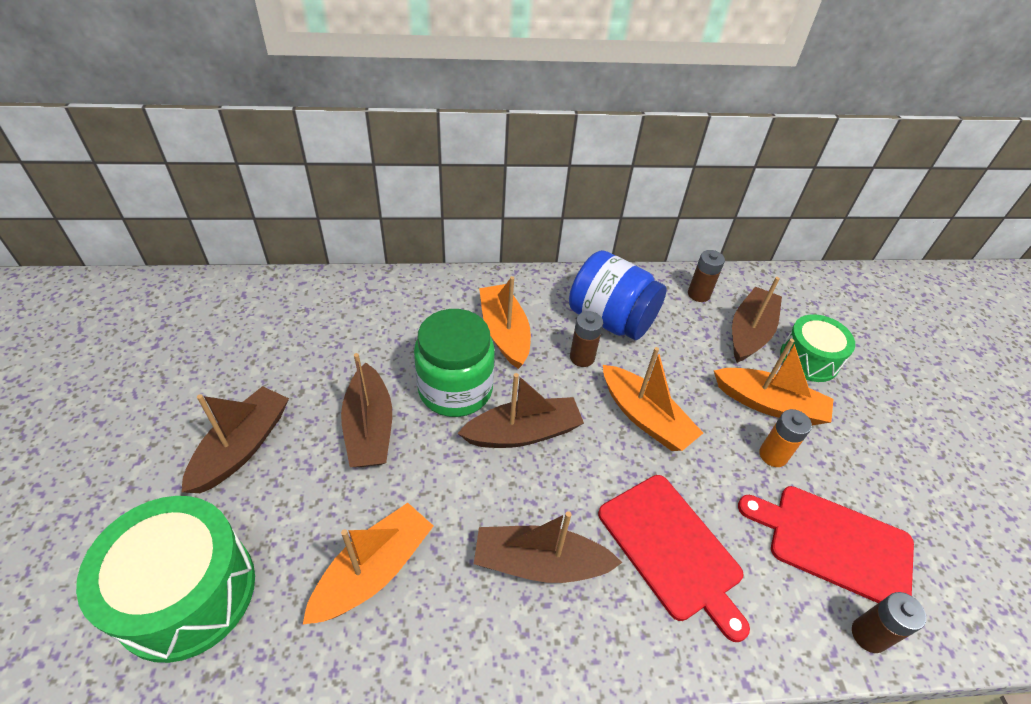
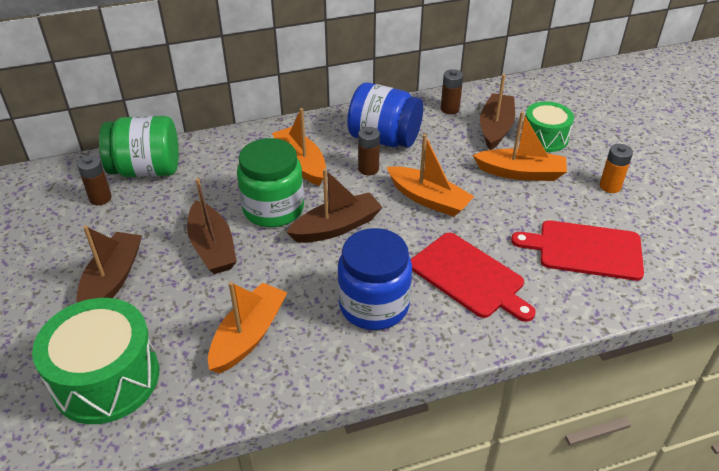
camera: 10 degrees left, 5 degrees down
brown boat [474,511,623,583] -> blue jar [338,228,412,330]
orange battery [759,409,812,467] -> orange battery moved to [600,144,633,193]
brown battery [852,592,926,653] -> brown battery moved to [77,155,112,205]
none -> green jar [99,116,179,177]

